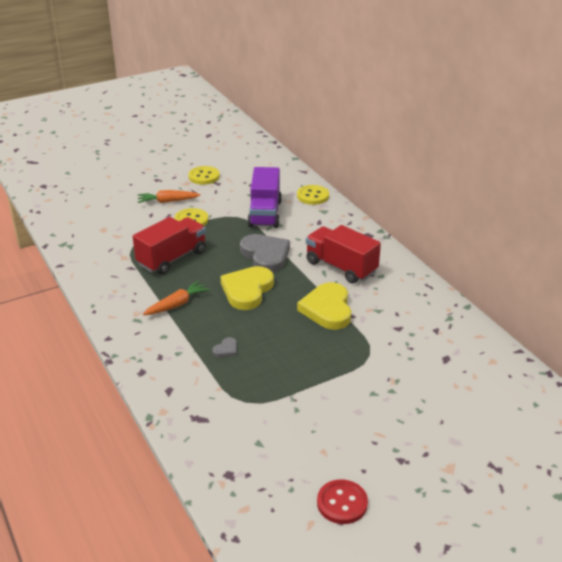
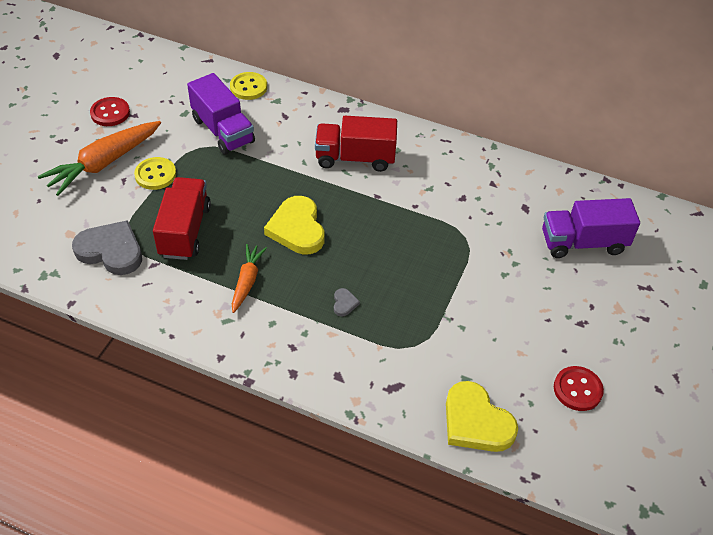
camera: 40 degrees left, 15 degrees up
orange carrot [138,190,200,203] -> orange carrot [38,121,161,196], size x1.73
yellow button [189,166,220,185] -> red button [90,97,130,126]
grey heart [240,234,290,272] -> grey heart moved to [72,220,142,275]
yellow heart [297,282,351,330] -> yellow heart moved to [446,381,518,452]
none -> purple truck [542,198,640,258]

